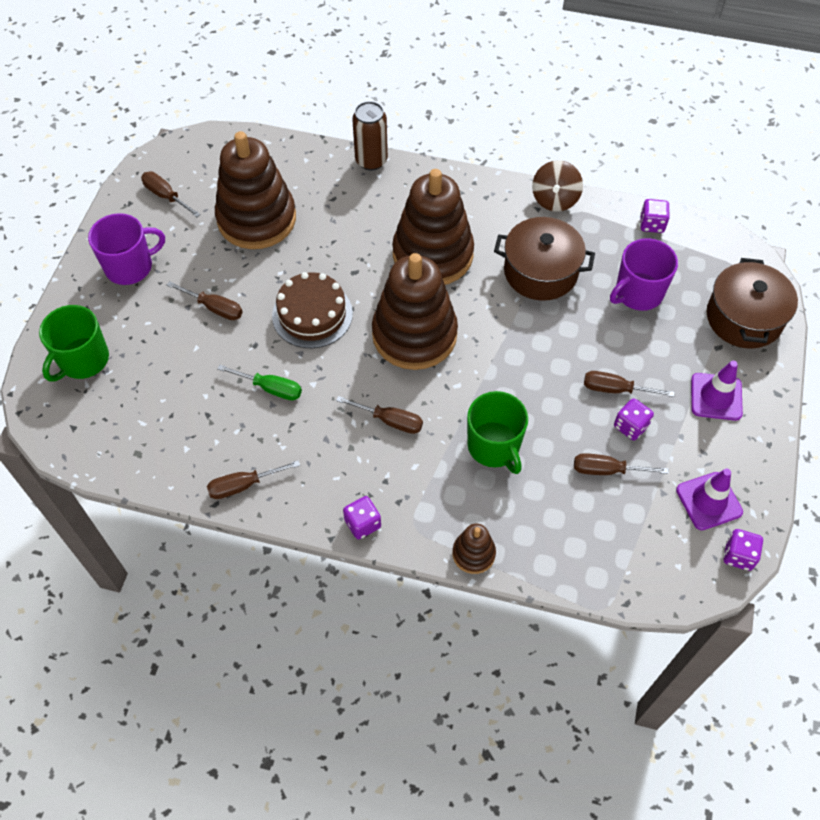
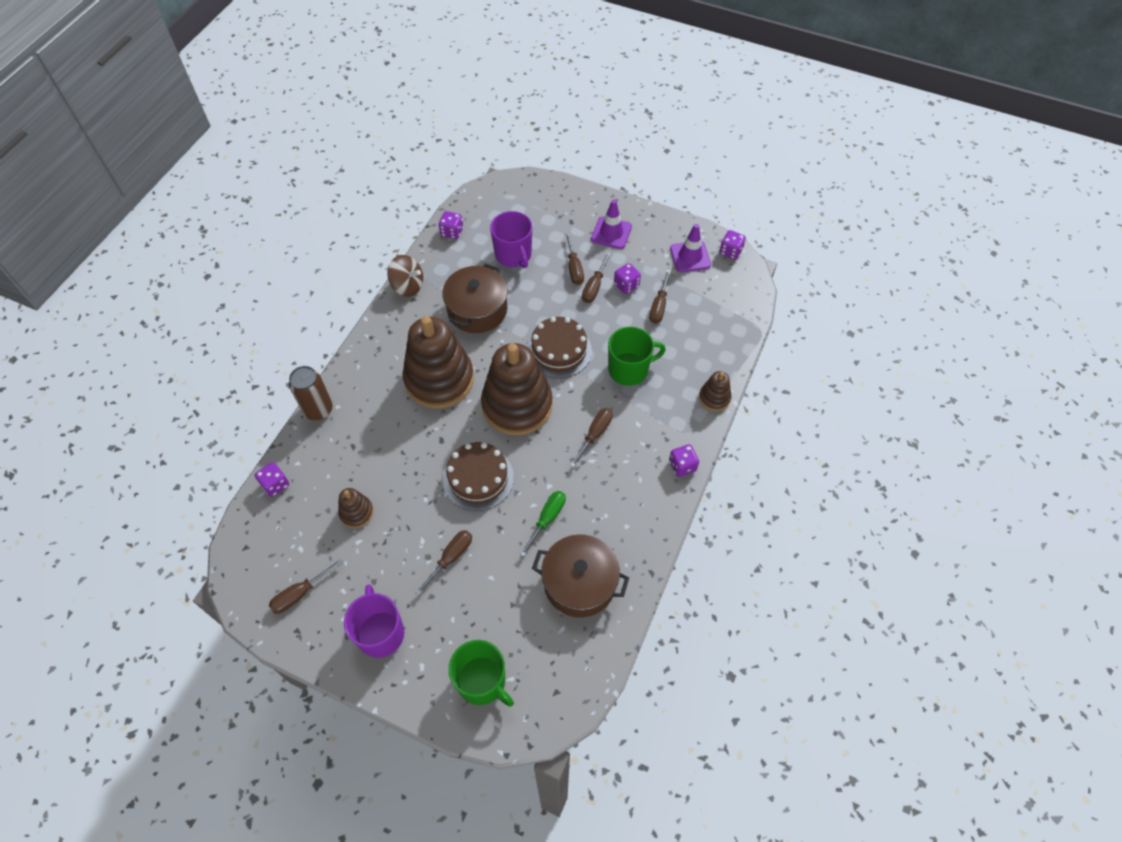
camera: 80 degrees left, 0 degrees up
brown screwdriver [207,460,300,499] -> brown screwdriver moved to [565,233,584,285]
brown stacking toy [215,131,296,249] -> brown stacking toy [338,488,374,528], size x0.45
brown pot [706,258,798,349] -> brown pot moved to [532,534,629,617]
none -> purple dice [255,462,289,497]
none -> brown cake [527,317,592,378]

